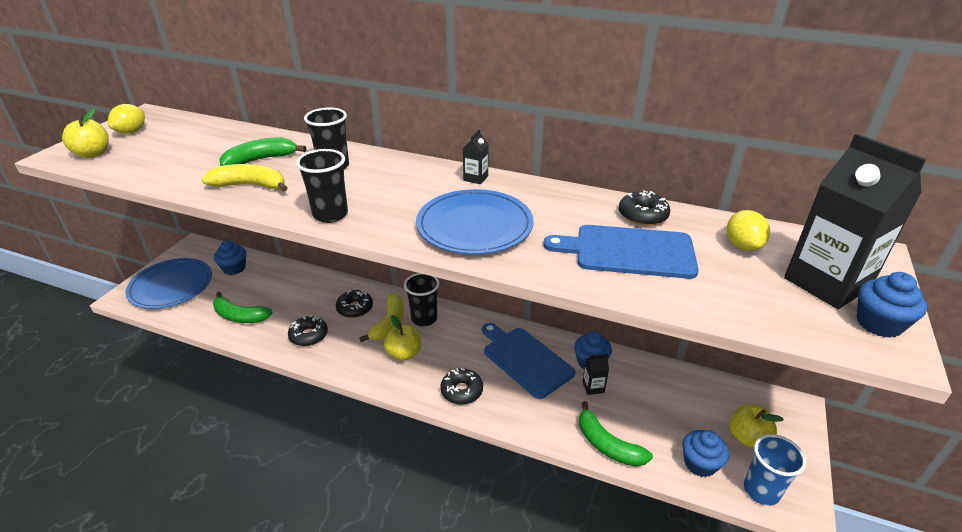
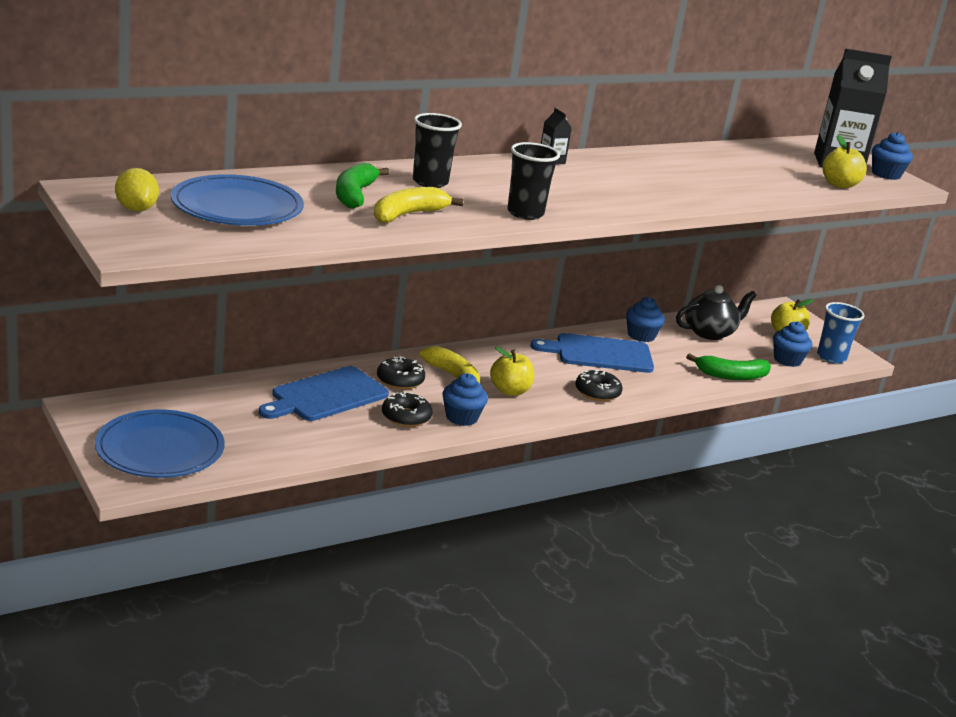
camera: 55 degrees left, 10 degrees down
yellow apple [62,108,109,158] -> yellow apple moved to [822,135,867,188]
green banana [213,292,273,323] -> none
blue cupcake [214,240,246,275] -> blue cupcake moved to [442,373,488,426]
black cup [404,273,439,326] -> none
blue plate [416,189,534,255] -> blue plate moved to [171,174,304,226]
blue cutting board [543,225,699,279] -> blue cutting board moved to [259,366,389,421]
black carton [582,354,609,395] -> none
black donut [619,190,670,226] -> none
yellow lemon [727,210,770,251] -> none
none -> black teapot [676,285,757,340]

